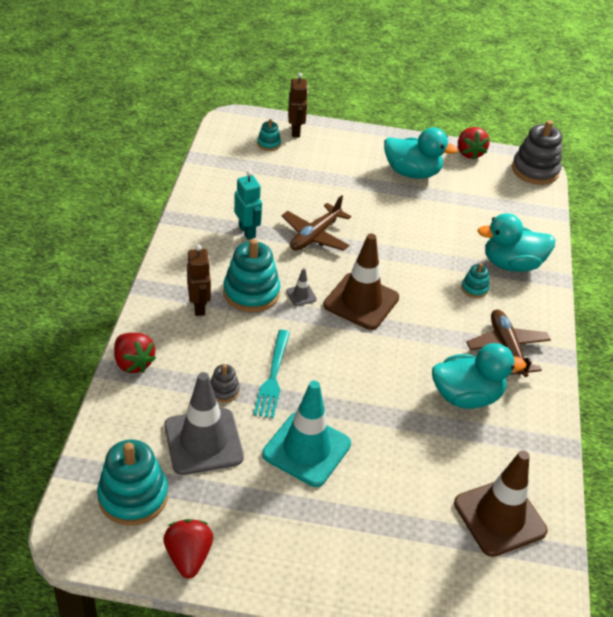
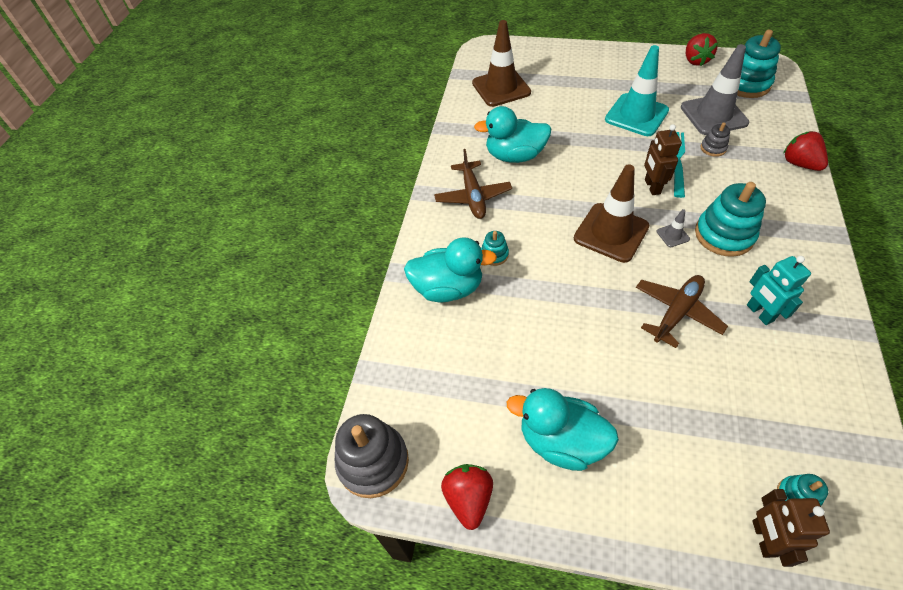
camera: 170 degrees left, 10 degrees up
brown robot [187,245,211,316] -> brown robot moved to [644,124,682,195]

